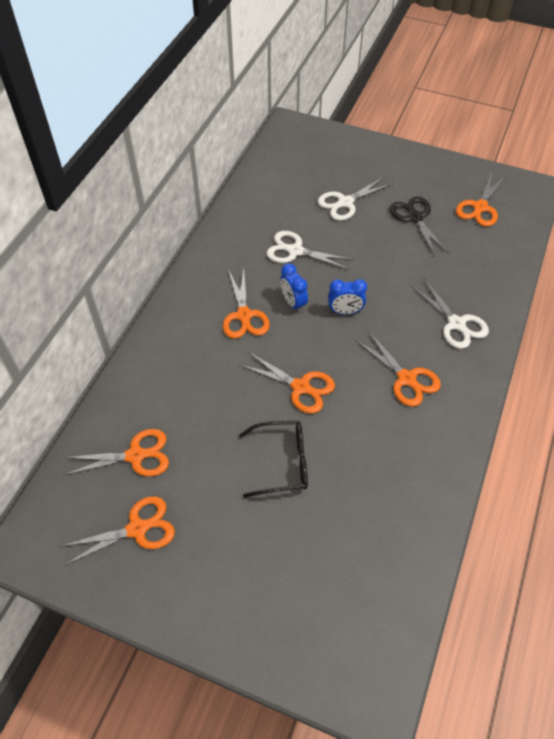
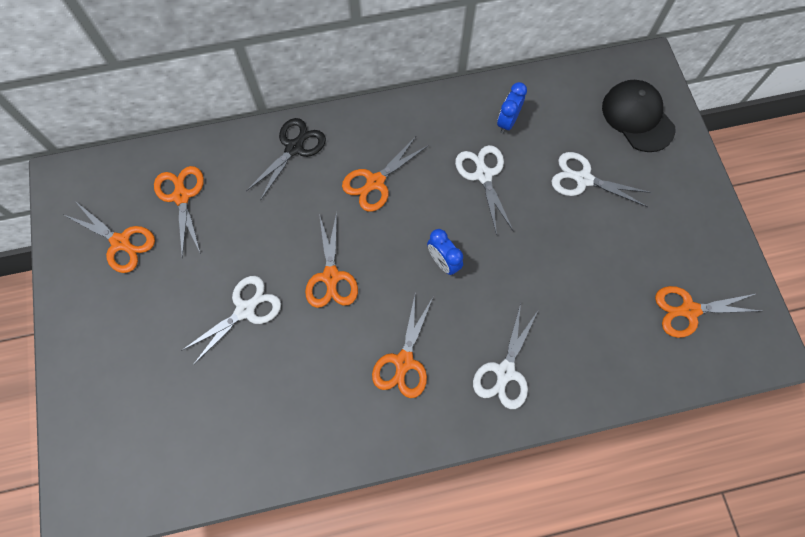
camera: 55 degrees right, 15 degrees up
orange scissors [63,429,169,476] -> orange scissors turned 150 degrees counterclockwise [154,166,204,258]
black glasses [239,421,308,498] -> white scissors [181,276,281,365]
blue clock [280,263,308,313] -> blue clock moved to [497,82,527,134]
black scissors [390,197,449,257] -> black scissors moved to [246,118,326,201]
none -> black cap [602,80,675,152]

